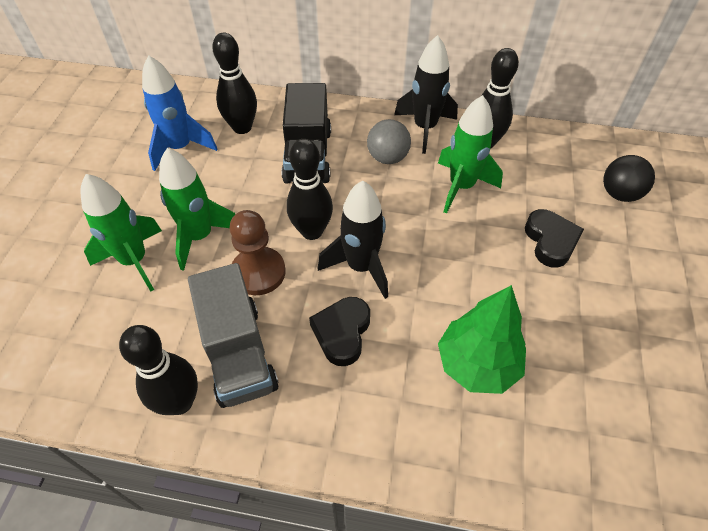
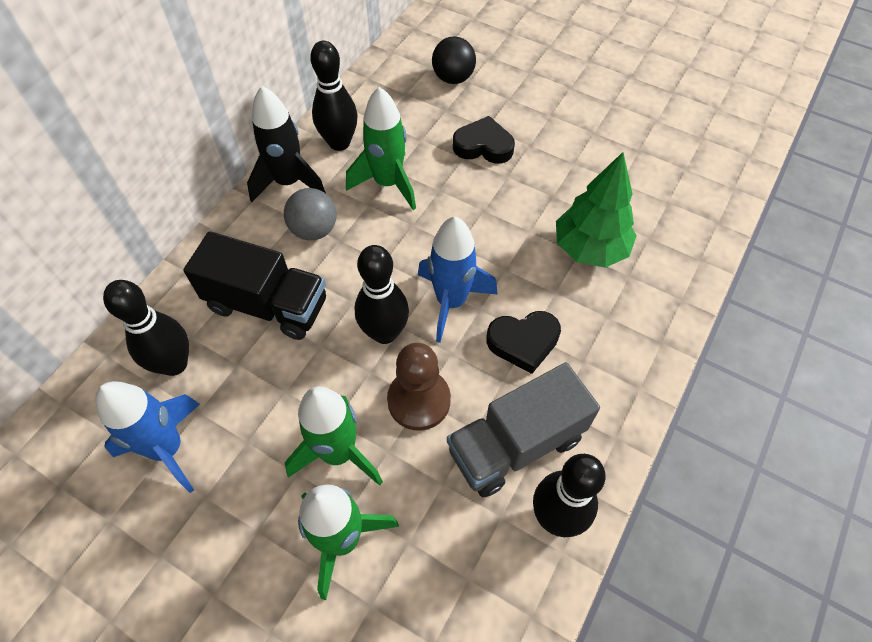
camera: 70 degrees left, 5 degrees up
grey truck [188,263,279,408] -> grey truck turned 150 degrees clockwise [447,362,600,497]
black heart [309,297,370,366] -> black heart turned 45 degrees counterclockwise [486,311,561,374]
black rocket [318,181,388,299] -> blue rocket [418,216,497,343]

